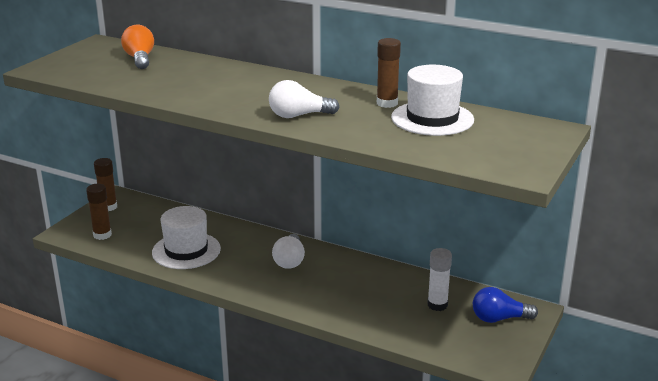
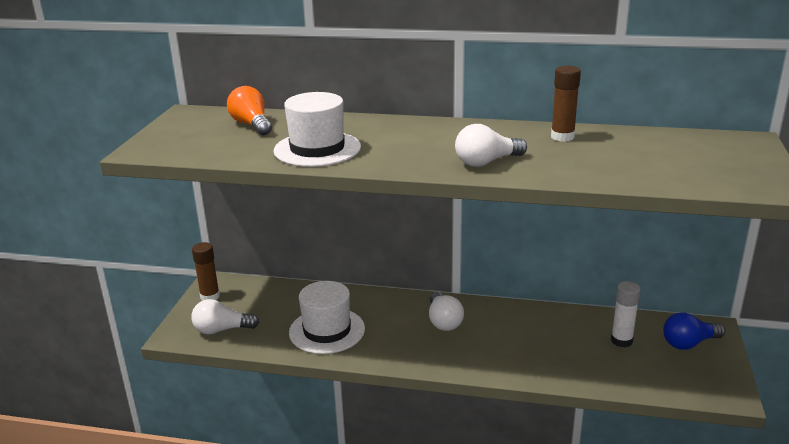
camera: 15 degrees left, 0 degrees up
brown glue stick [86,184,112,240] -> white light bulb [191,299,259,334]
white hat [391,65,474,136] -> white hat moved to [274,92,361,167]

